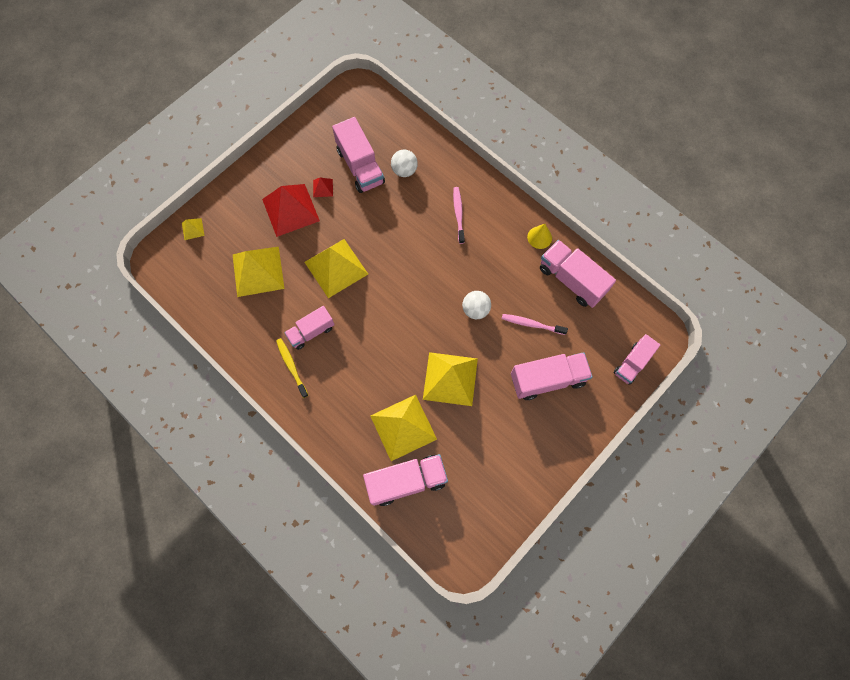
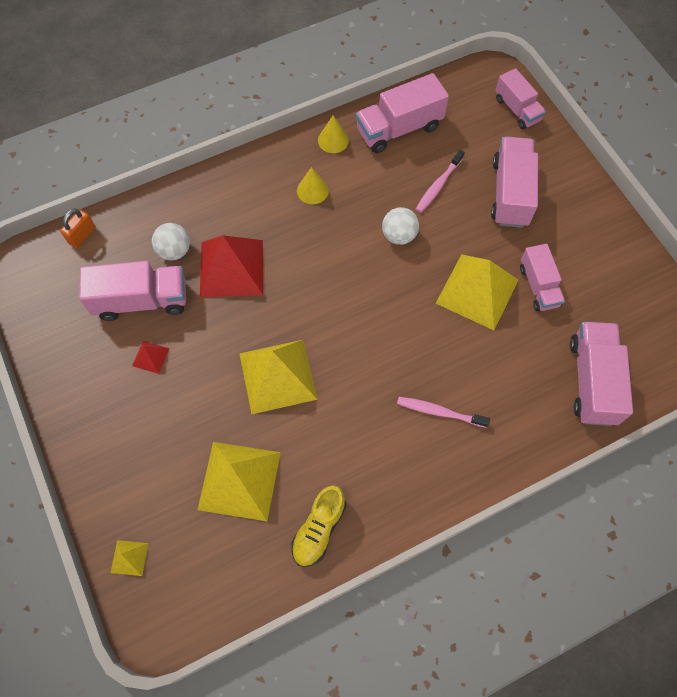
camera: 70 degrees left, 5 degrees down
red pyramid [262,184,320,237] -> red pyramid moved to [200,235,263,297]
yellow toothbrush [276,338,309,398] -> none
pink truck [284,306,335,350] -> pink truck moved to [520,244,565,311]
yellow pyramid [371,395,437,461] -> none
pink toothbrush [453,187,465,244] -> pink toothbrush moved to [397,397,490,428]
none -> orange padlock [60,209,96,248]
none -> yellow shoe [291,485,346,567]
none -> yellow cone [297,167,329,204]

